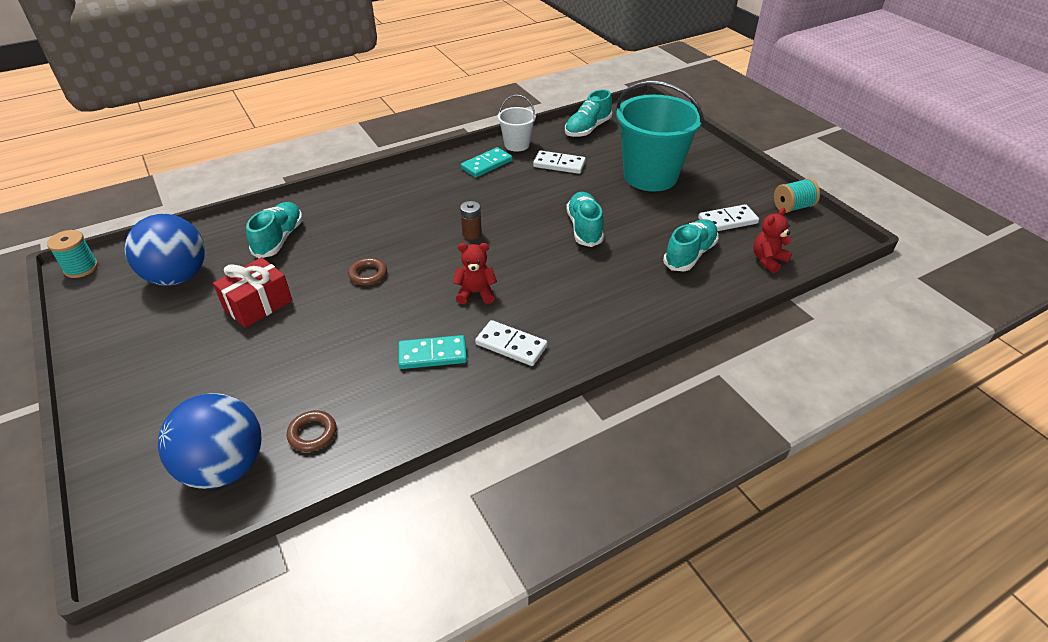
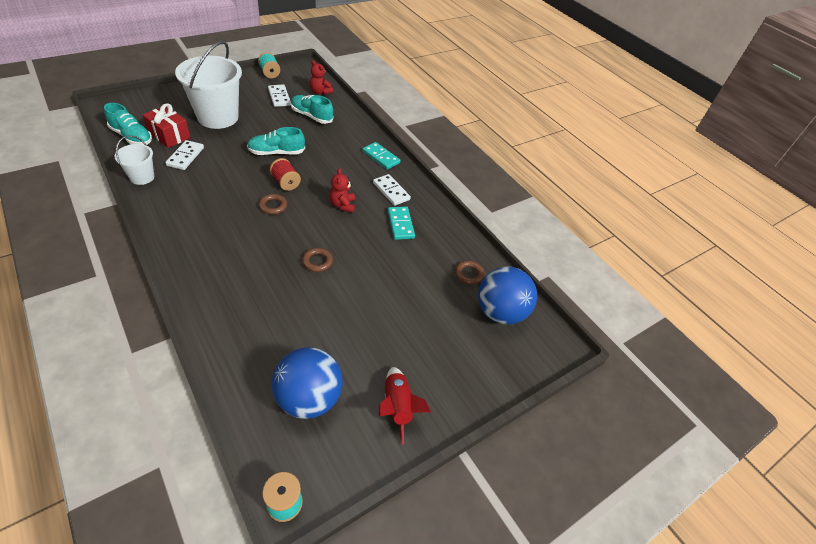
camera: 100 degrees left, 5 degrees up
red gift [213,257,292,328] -> red gift moved to [143,103,191,148]
turquoise shoe [246,202,303,258] -> none
brown battery [460,201,482,240] -> brown ring [259,194,287,215]
turquoise domino [461,147,512,177] -> turquoise domino moved to [362,142,400,170]
white domino [475,320,547,366] -> white domino turned 60 degrees counterclockwise [373,174,411,206]
turquoise bucket [616,80,704,192] -> white bucket [175,41,242,129]
none -> red spool [270,158,301,191]
none -> red rocket [379,367,431,444]

